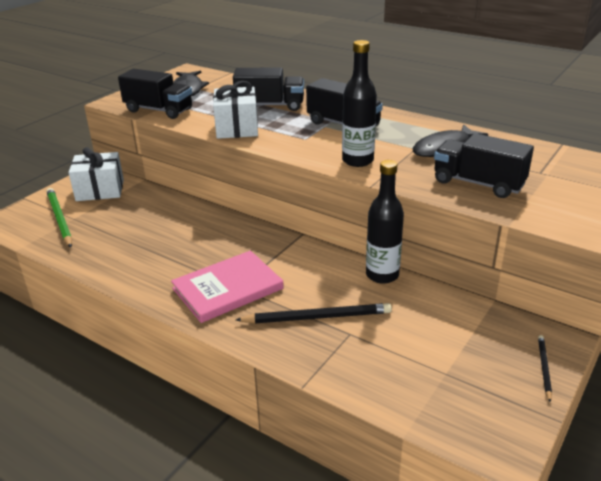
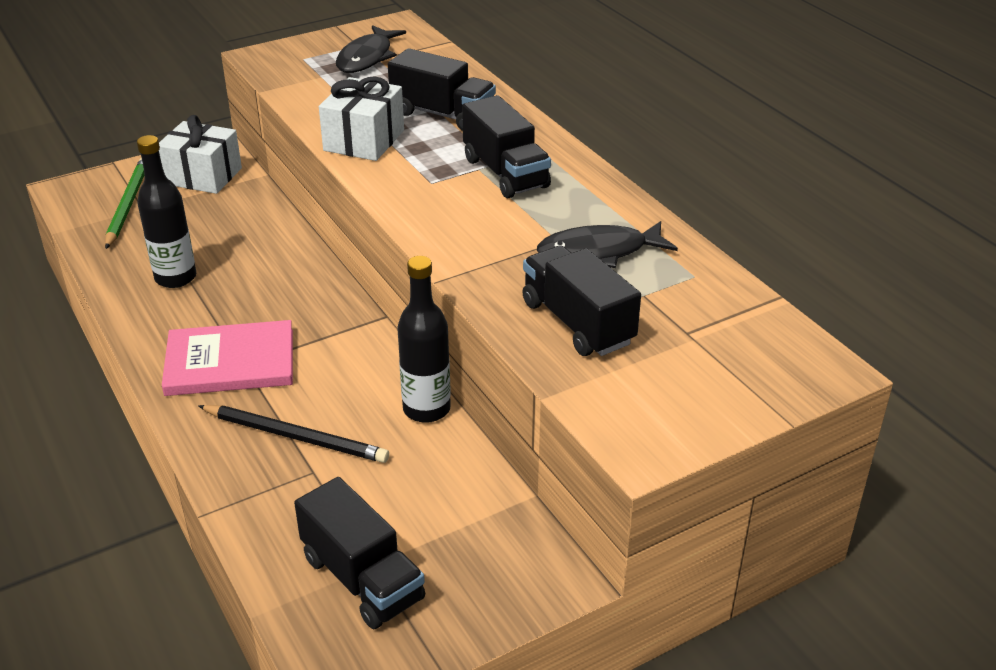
camera: 25 degrees right, 5 degrees up
black truck [118,69,192,119] -> black truck moved to [294,477,425,629]
black bottle [342,40,377,167] -> black bottle moved to [137,135,196,288]
black pencil [538,335,552,402] -> none

